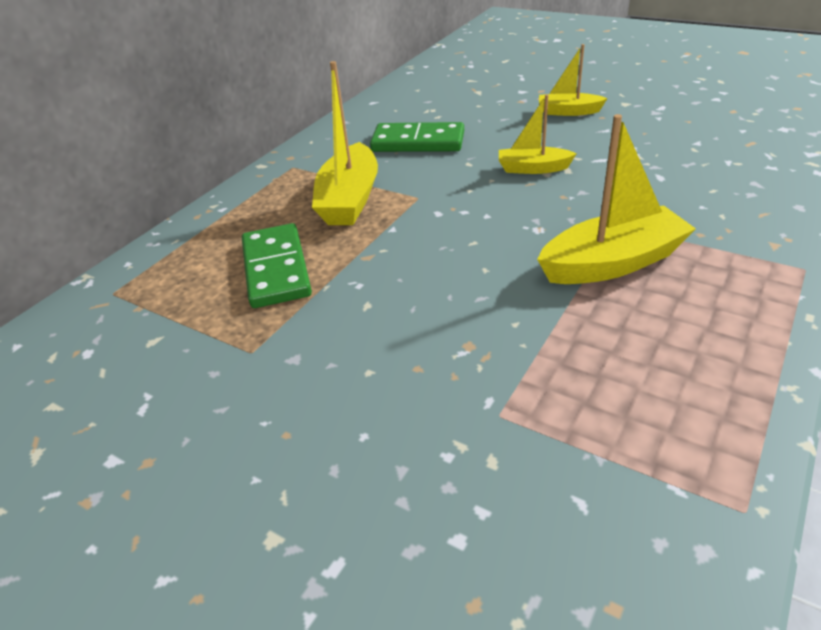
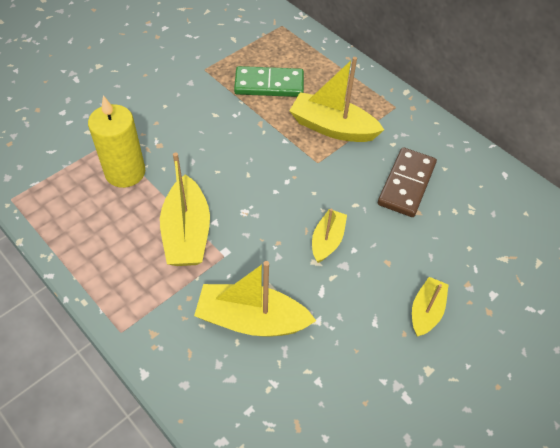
camera: 100 degrees right, 15 degrees up
green domino [370,122,464,152] -> brown domino [378,147,437,217]
none -> yellow candle [88,95,145,188]
none -> yellow boat [194,261,316,337]

